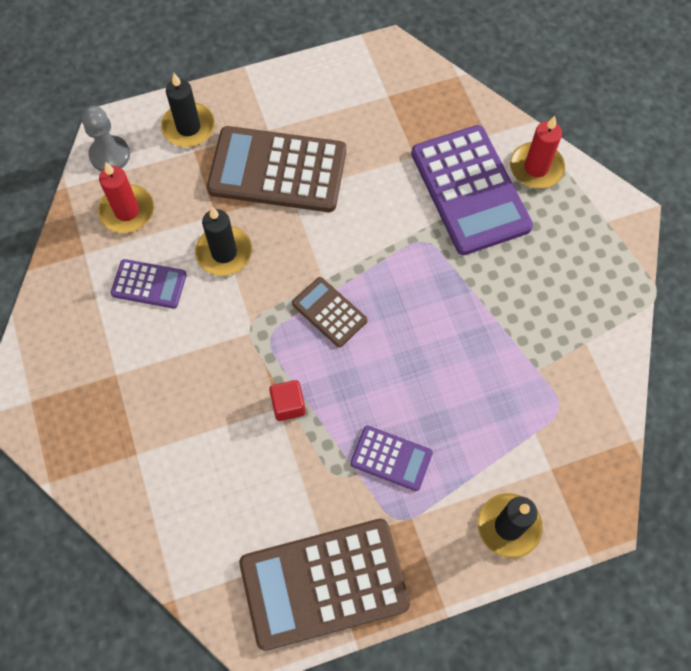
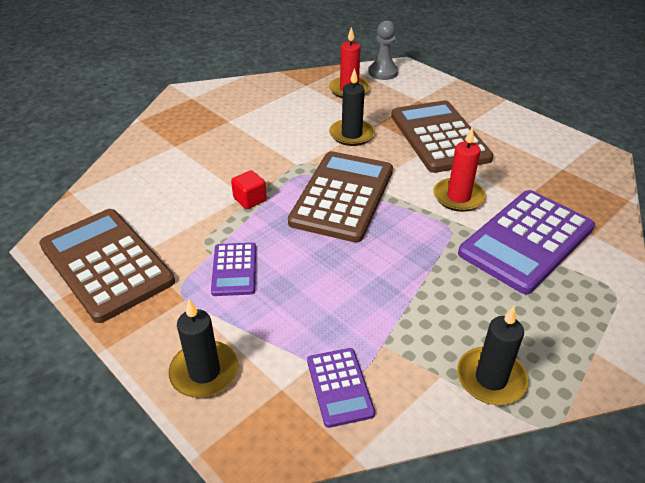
camera: 65 degrees right, 25 degrees down
purple calculator [111,259,187,309] -> purple calculator moved to [307,348,375,428]
black candle [161,73,215,147] -> black candle moved to [457,306,529,405]
brown calculator [292,277,368,347] -> brown calculator [288,151,393,243], size x2.00
red candle [510,116,565,189] -> red candle moved to [433,128,486,212]

